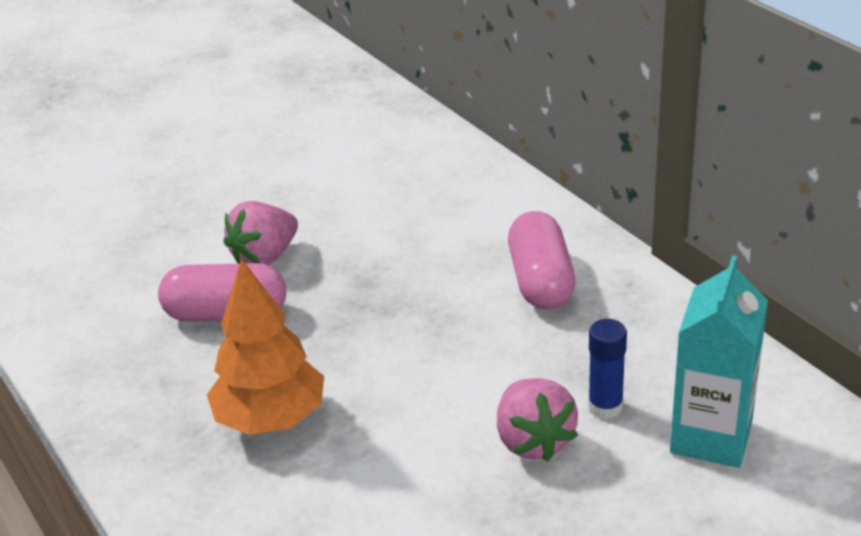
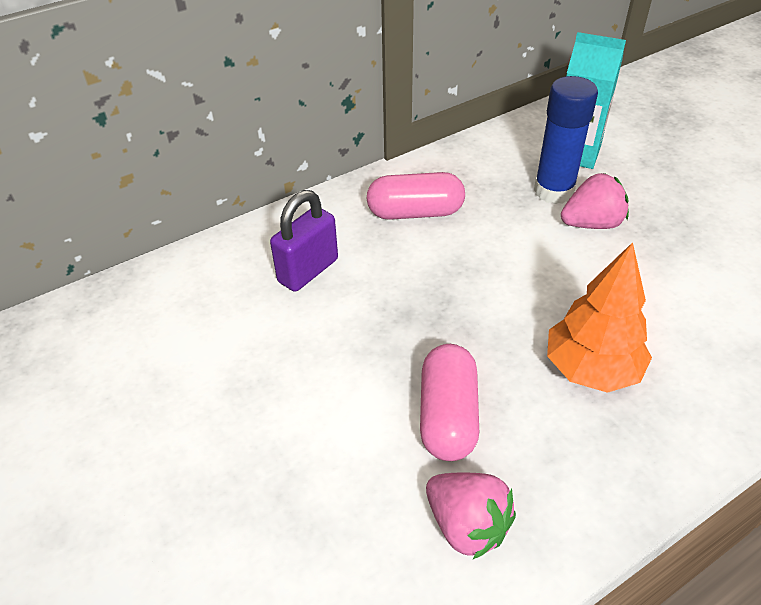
camera: 90 degrees left, 10 degrees up
pink strawberry [223,201,298,265] -> pink strawberry moved to [426,472,516,559]
blue glue stick [588,319,627,419] -> blue glue stick [534,76,598,204], size x1.73
none -> purple padlock [270,190,338,292]

